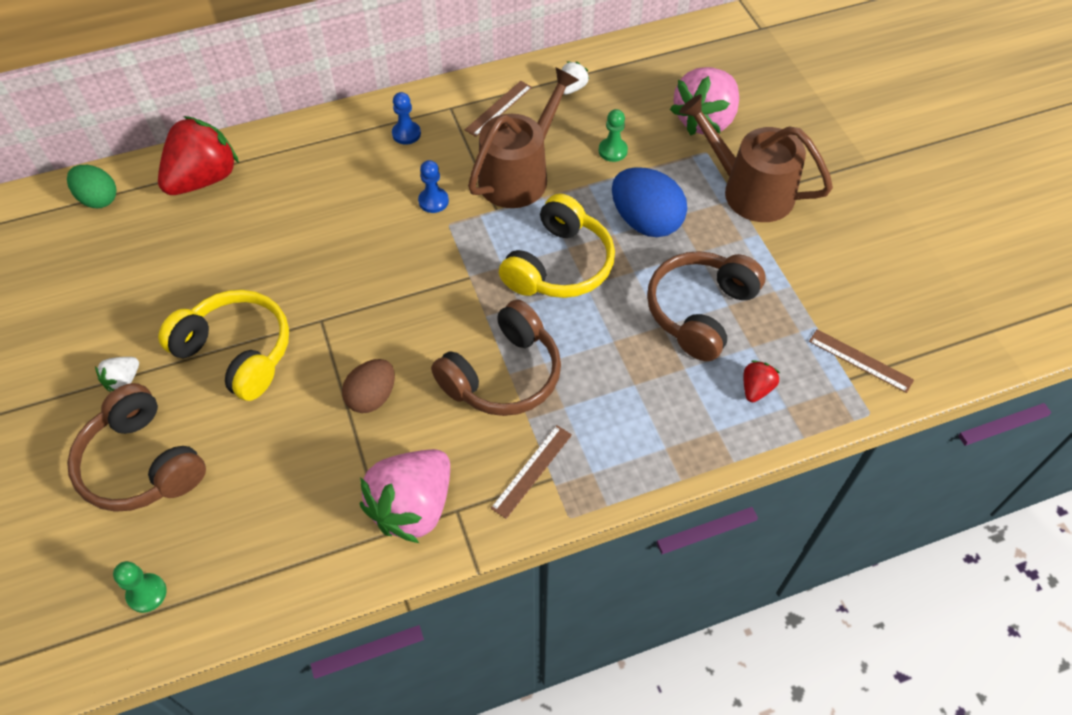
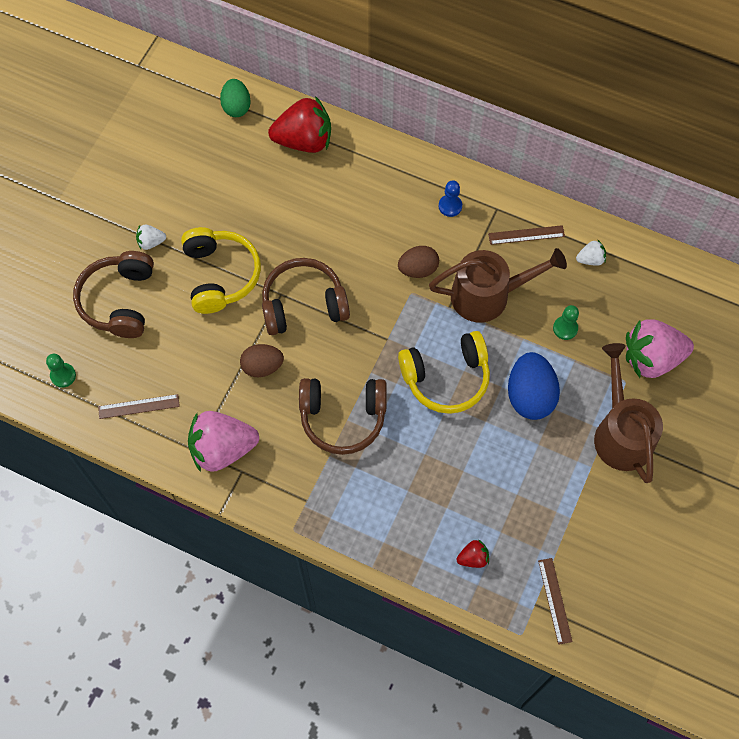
camera: 45 degrees right, 10 degrees up
blue pawn [418,160,449,213] -> brown egg [398,246,439,278]
brown ruler [491,425,572,519] -> brown ruler moved to [98,394,180,419]
brown headphones [647,251,766,361] -> brown headphones moved to [262,258,350,335]

